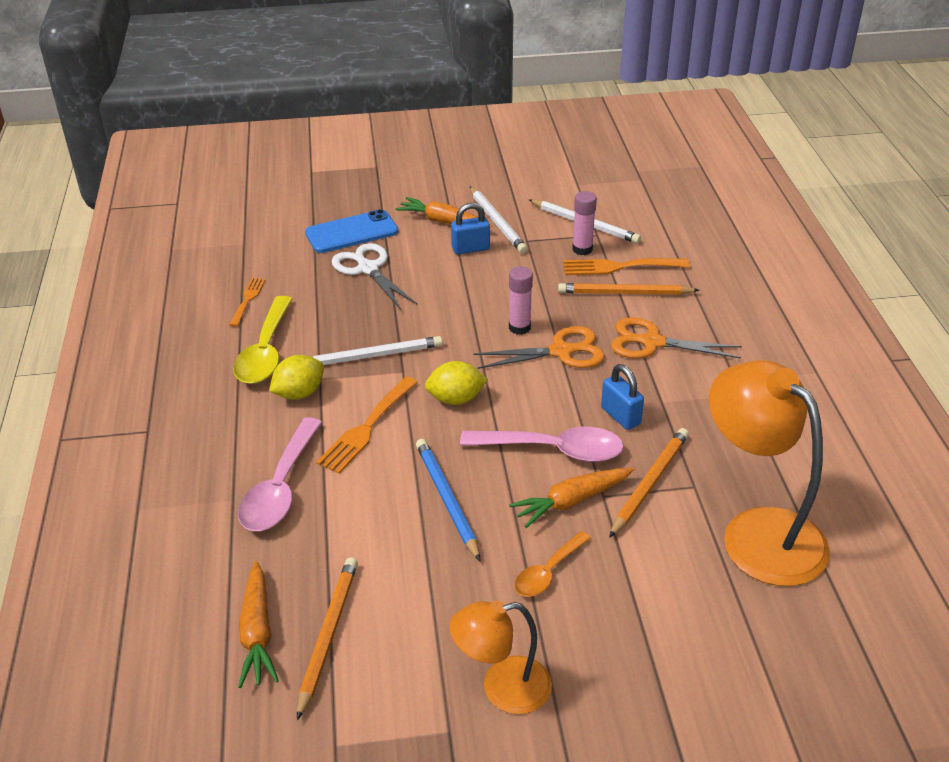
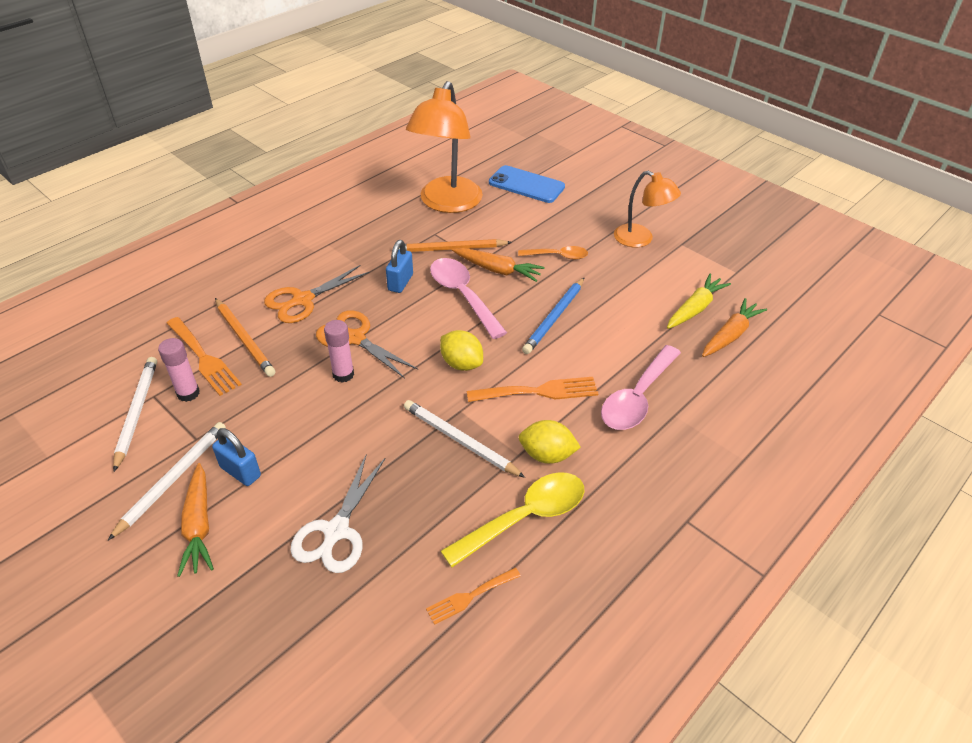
camera: 130 degrees left, 5 degrees up
pink spoon [238,417,322,531] -> pink spoon turned 150 degrees clockwise [601,345,681,430]
orange pencil [297,557,358,720] -> yellow carrot [667,274,731,329]
blue phone [305,209,398,253] -> blue phone moved to [489,165,565,203]
orange scissors [611,317,742,359] -> orange scissors turned 75 degrees clockwise [264,265,370,323]

